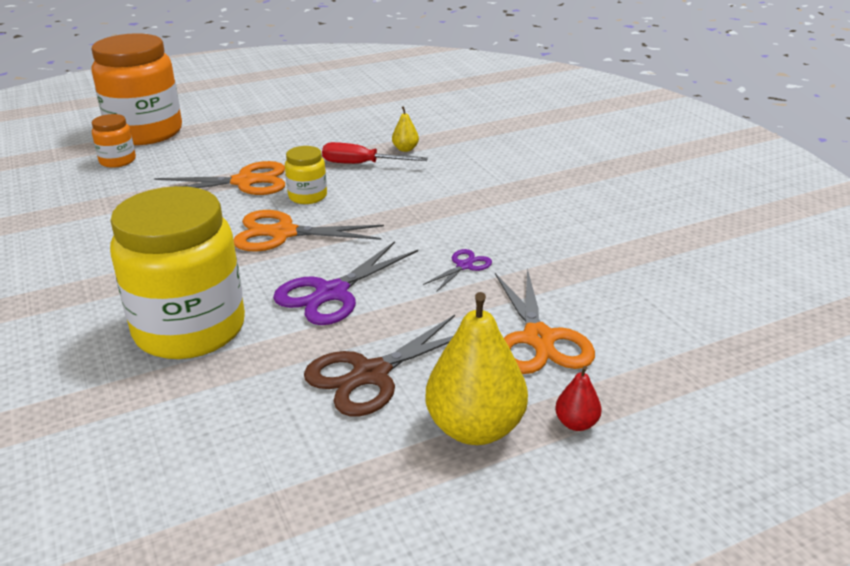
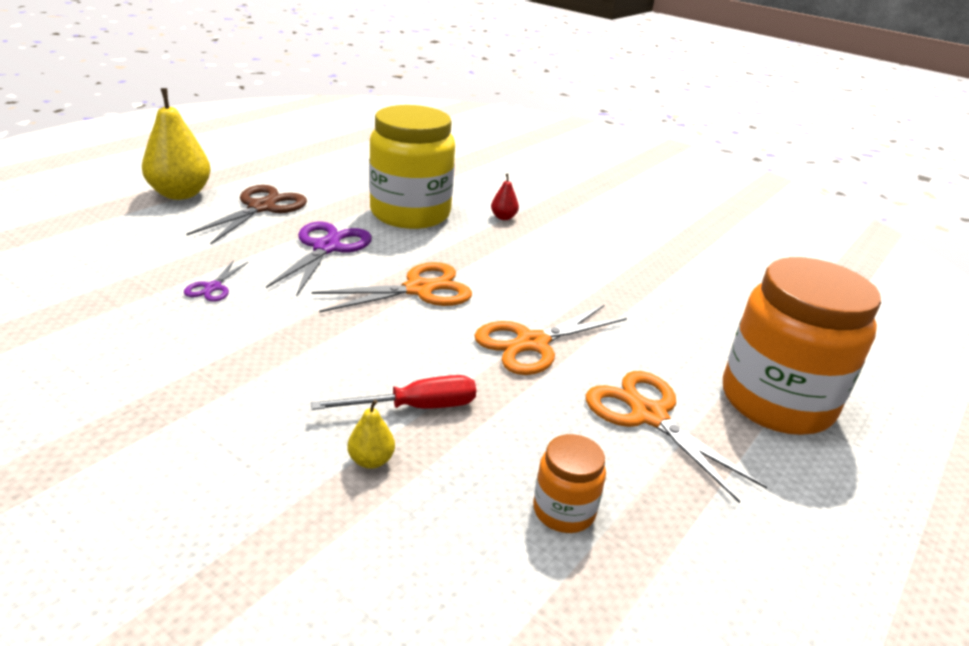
camera: 150 degrees right, 0 degrees up
orange jar [92,114,136,168] -> orange jar moved to [533,434,606,533]
yellow jar [285,146,327,204] -> none
orange scissors [495,268,595,374] -> orange scissors moved to [586,371,767,503]
red pear [555,366,602,431] -> red pear moved to [491,174,519,220]

